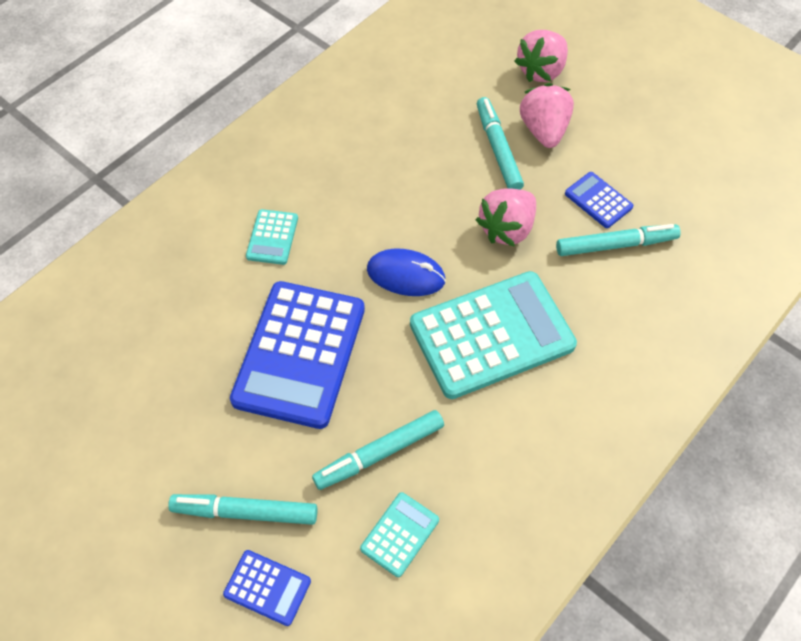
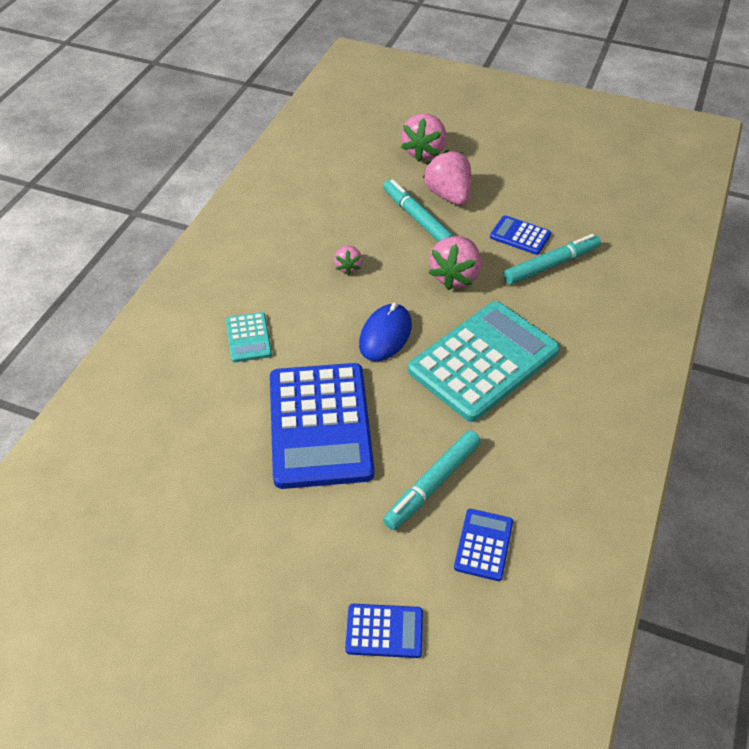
camera: 20 degrees left, 10 degrees down
turquoise marker [168,494,317,525] -> none
turquoise calculator [360,492,439,577] -> blue calculator [454,509,513,581]
blue mouse [367,249,446,296] -> blue mouse turned 60 degrees counterclockwise [359,302,412,361]
none -> pink strawberry [334,245,362,275]

